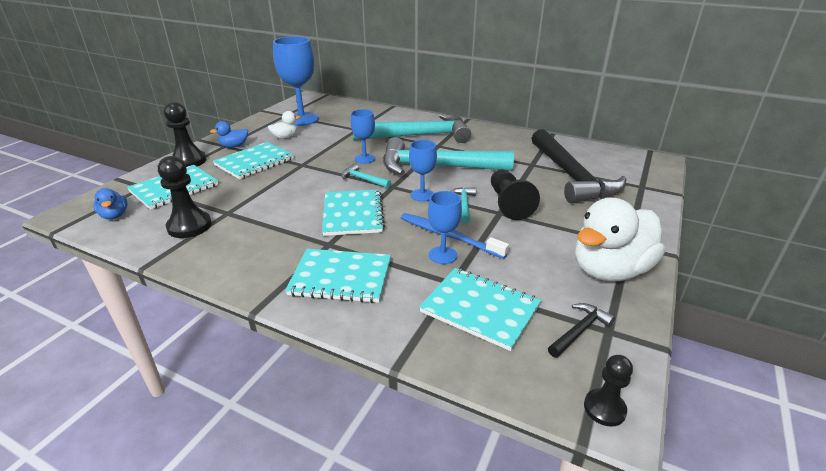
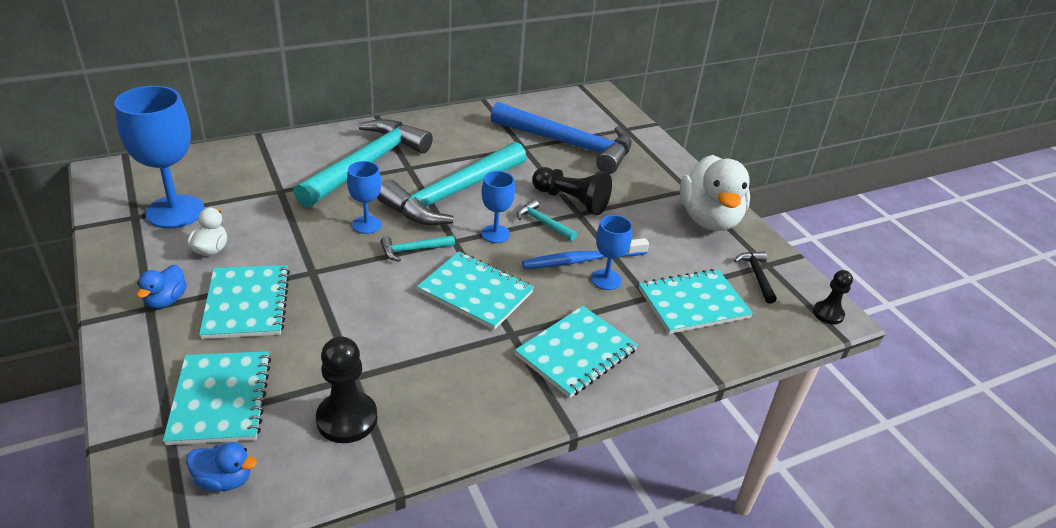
camera: 55 degrees left, 5 degrees up
black pawn [164,102,207,167] -> none
black hammer [531,129,626,204] -> blue hammer [491,102,632,174]

